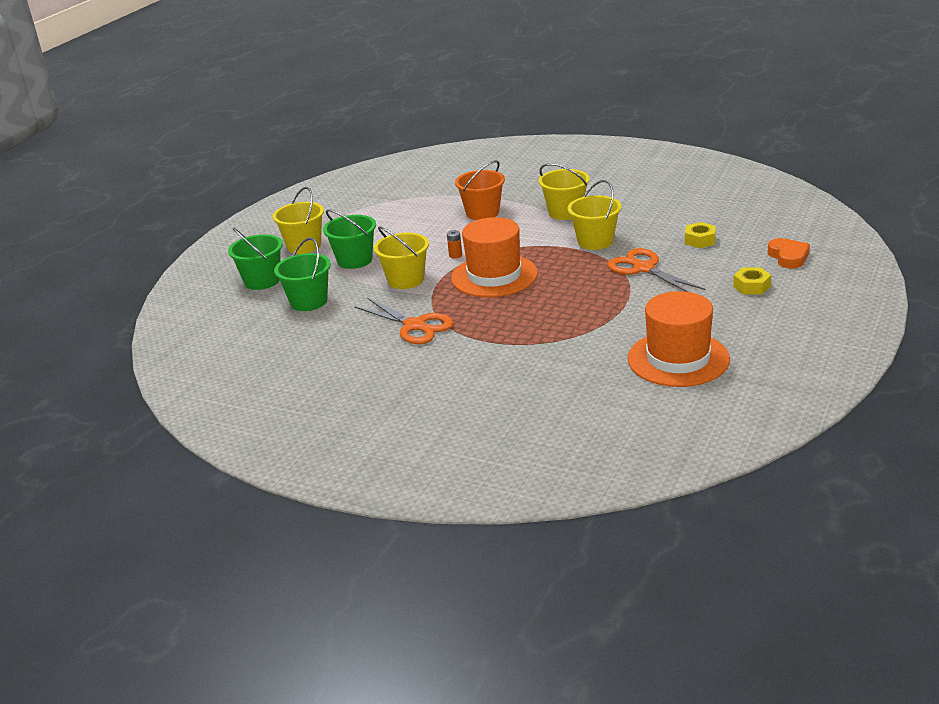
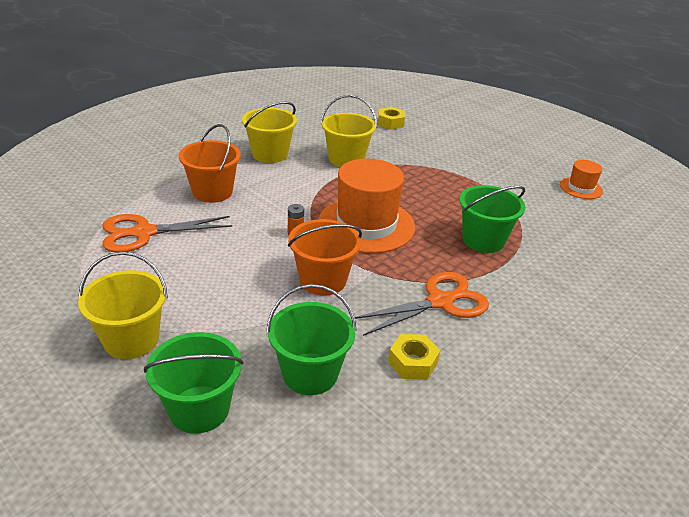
camera: 75 degrees left, 5 degrees up
green bucket [323,209,376,269] -> green bucket moved to [459,185,525,253]
yellow bucket [374,226,429,289] -> orange bucket [288,219,362,296]
orange scissors [607,248,705,292] -> orange scissors moved to [102,214,232,252]
orange hat [627,291,730,387] -> orange hat [560,160,603,199], size x0.49
yellow nut [733,267,771,295] -> yellow nut moved to [388,334,440,380]
orange heart [767,238,810,269] -> none

